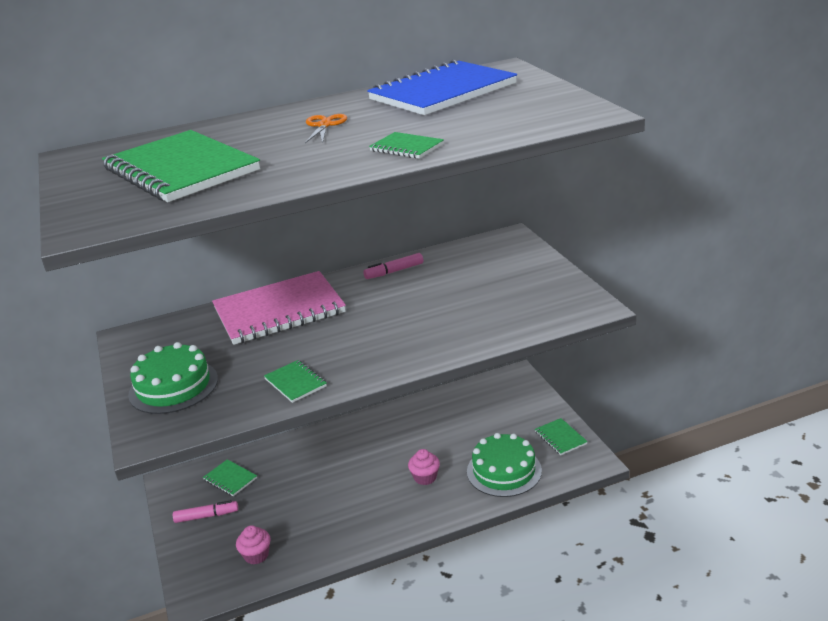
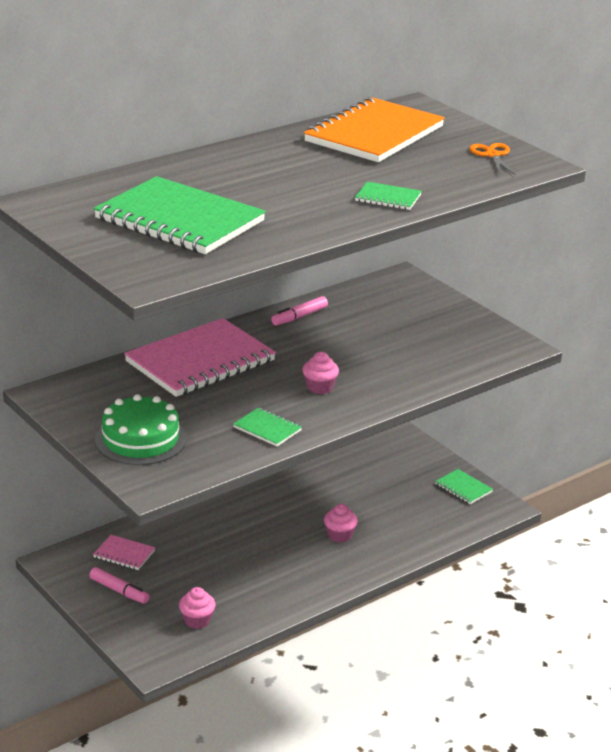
camera: 20 degrees left, 0 degrees up
pink marker [173,500,238,523] -> pink marker turned 60 degrees clockwise [89,567,150,604]
green notebook [203,459,257,496] -> pink notebook [93,535,155,570]
orange scissors [305,114,347,143] -> orange scissors moved to [469,143,516,175]
blue notebook [367,60,517,115] -> orange notebook [304,97,445,162]
green cake [467,433,542,497] -> none
none -> pink cupcake [302,352,339,394]

